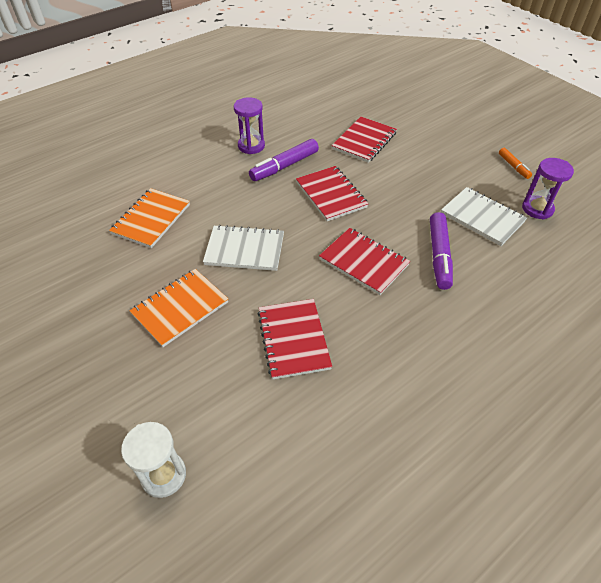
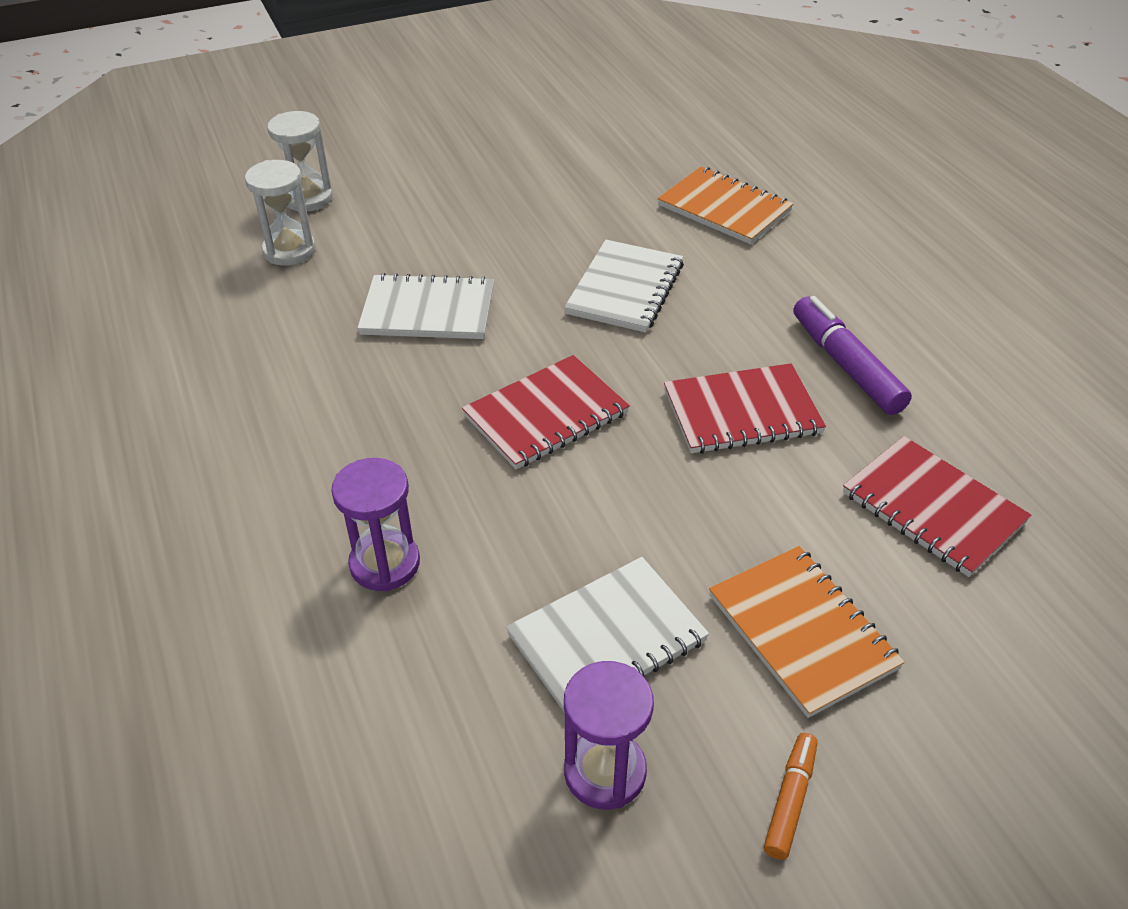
camera: 105 degrees right, 5 degrees down
orange notebook [130,269,228,347] -> orange notebook moved to [709,546,905,718]
purple hourglass [234,97,265,154] -> purple hourglass moved to [331,458,420,591]
red notebook [257,299,332,379] -> white notebook [357,273,494,339]
purple marker [430,212,453,290] -> none
orange marker [499,148,532,179] -> orange marker turned 120 degrees clockwise [764,733,818,860]
none -> white hourglass [245,160,316,266]

